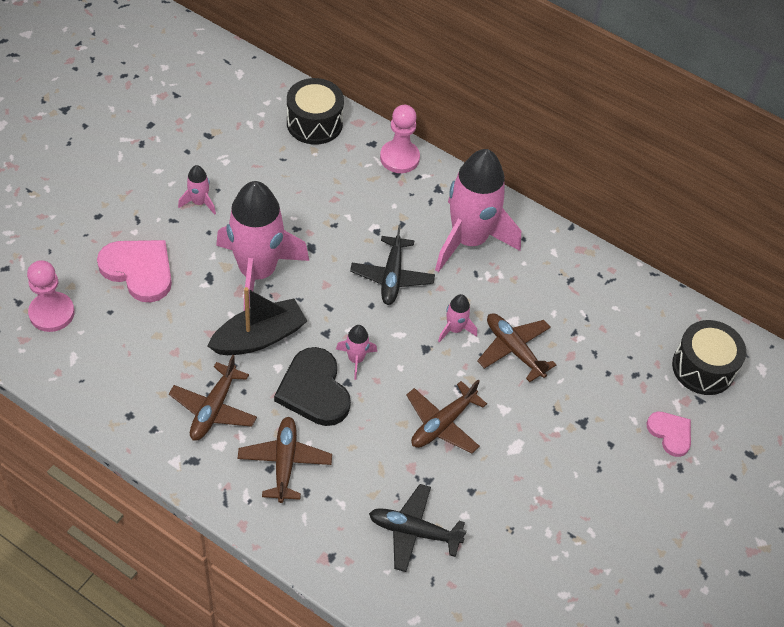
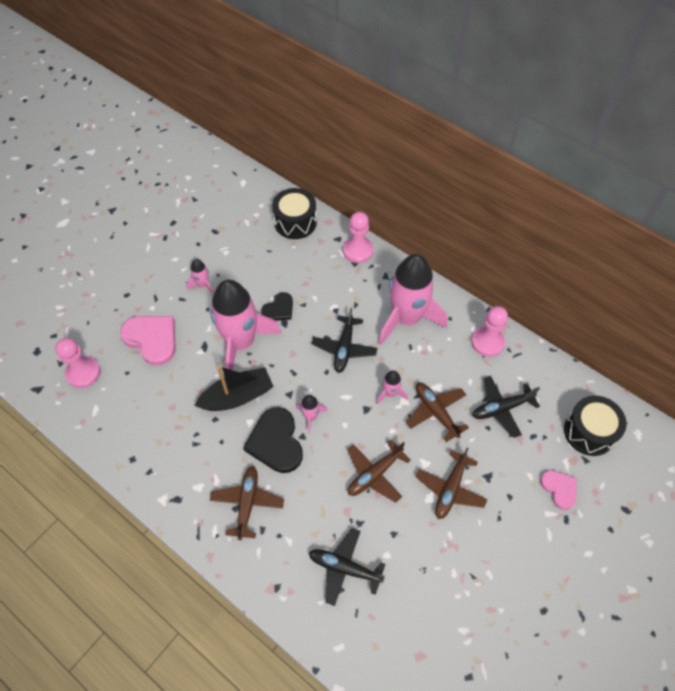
camera: 10 degrees right, 5 degrees up
brown plane [169,355,257,441] -> brown plane moved to [416,448,487,519]
none -> black heart [261,292,293,321]
none -> pink pawn [471,306,508,357]
none -> black plane [472,376,540,438]

